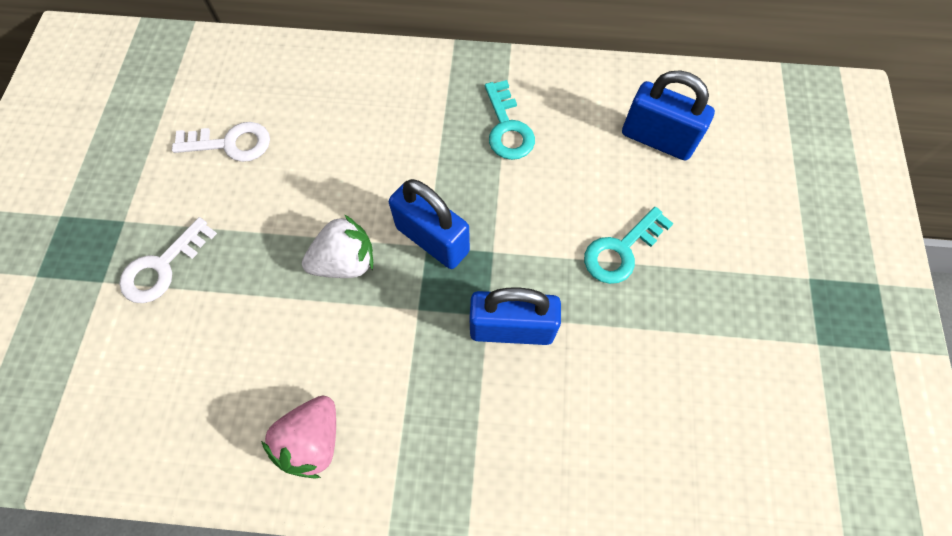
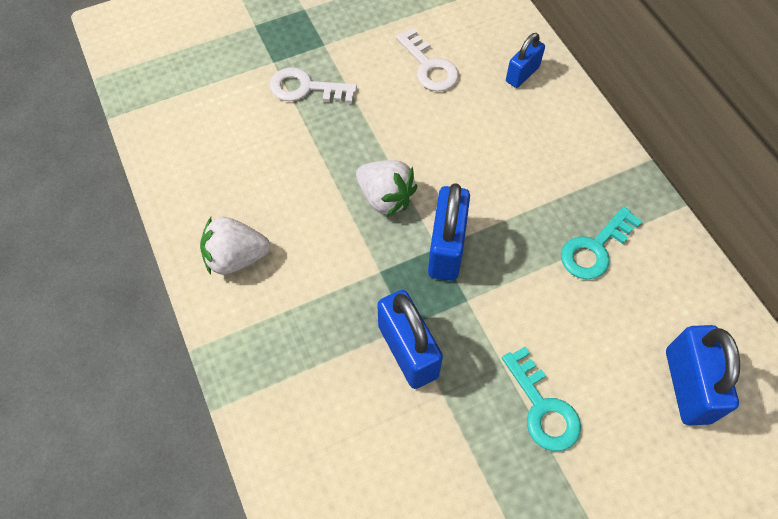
camera: 60 degrees right, 5 degrees down
pink strawberry [261,396,336,479] -> white strawberry [200,217,270,275]
turquoise key [584,207,674,284] -> turquoise key turned 135 degrees counterclockwise [502,347,581,451]
none -> blue padlock [506,33,545,88]

